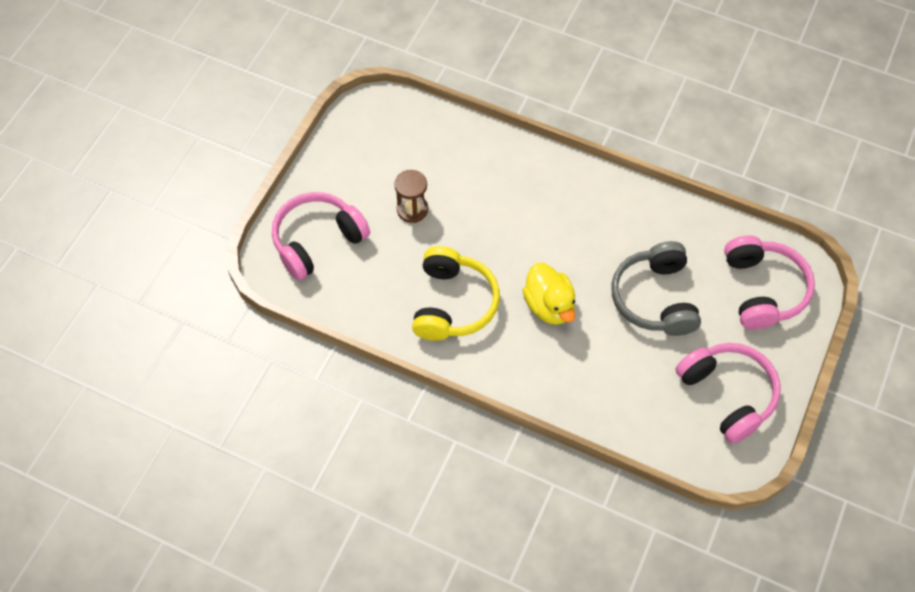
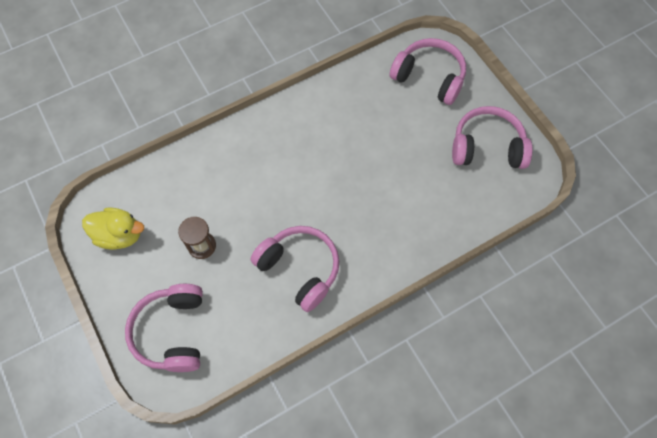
camera: 55 degrees left, 5 degrees up
yellow headphones [412,246,500,341] -> pink headphones [250,226,339,312]
yellow duck [523,263,575,325] -> yellow duck moved to [82,207,144,250]
grey headphones [611,241,701,336] -> none

